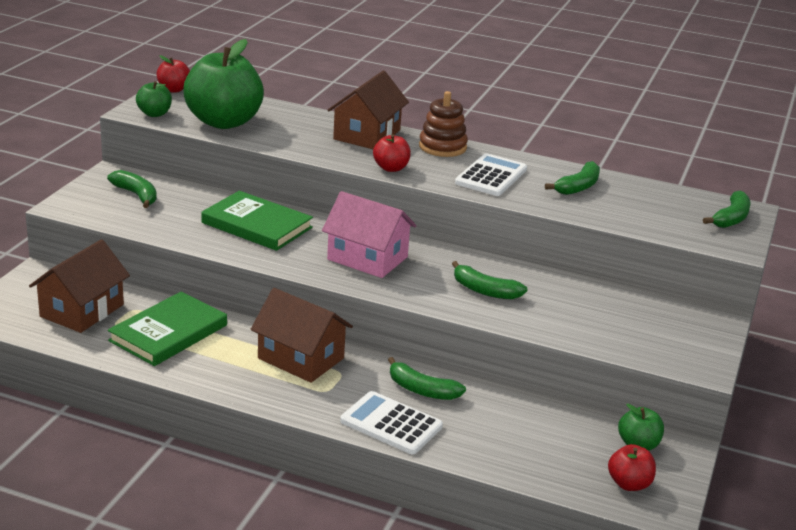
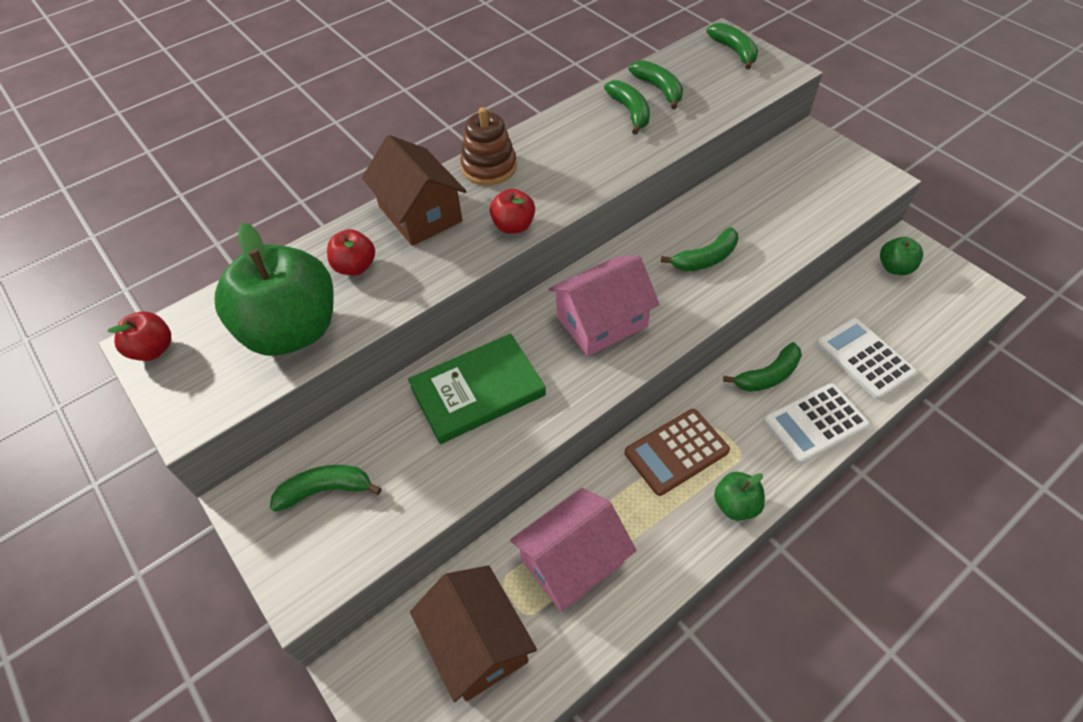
camera: 55 degrees left, 25 degrees up
green book [108,291,227,366] -> pink house [510,488,637,612]
green apple [136,81,172,117] -> green apple moved to [714,472,765,521]
brown house [251,288,353,383] -> brown calculator [625,409,730,496]
white calculator [455,154,527,196] -> white calculator moved to [817,318,917,400]
red apple [608,444,656,491] -> red apple moved to [327,229,375,275]
none -> green banana [629,60,683,109]

